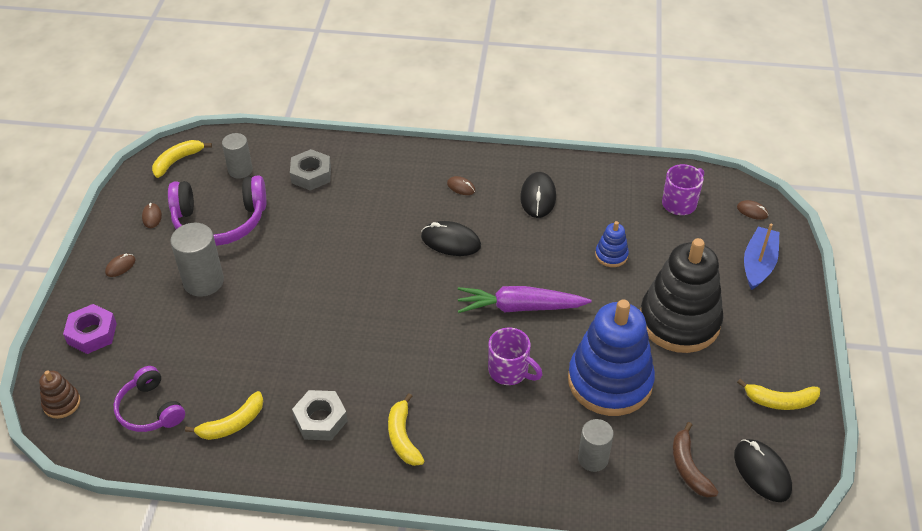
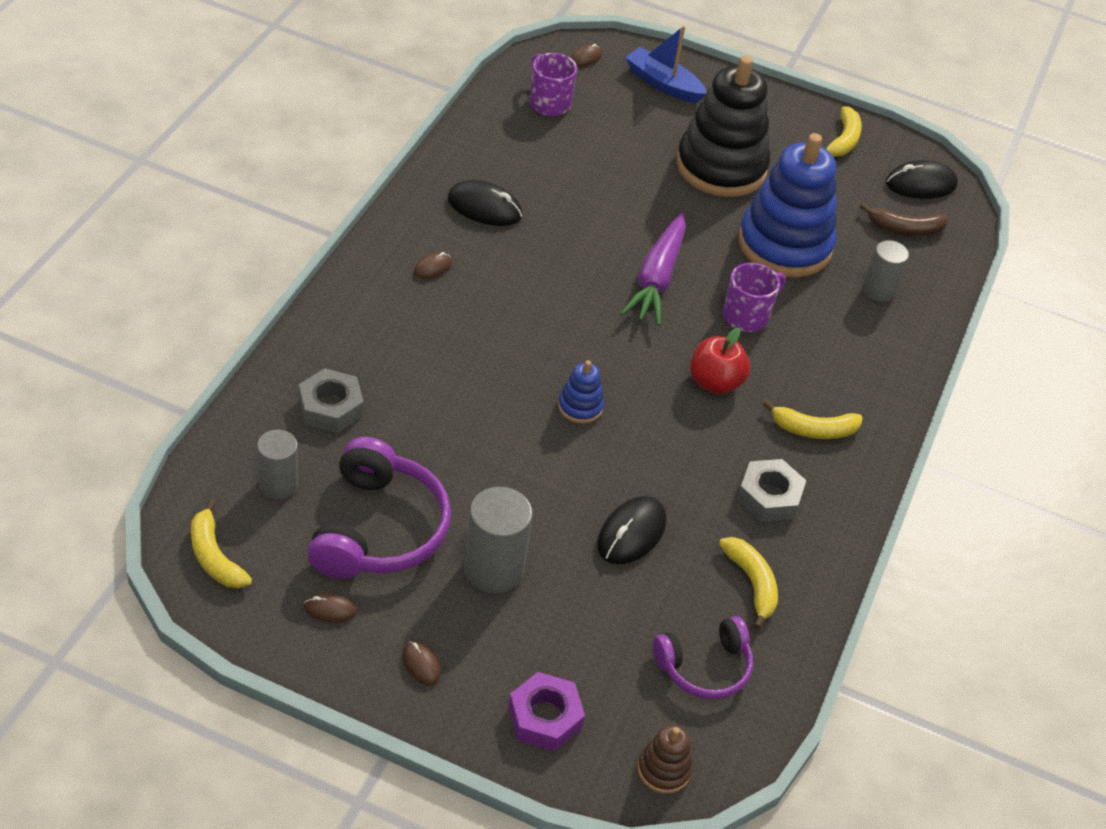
camera: 80 degrees left, 0 degrees up
black mouse [421,221,481,256] -> black mouse moved to [597,496,666,564]
blue stacking toy [595,221,629,267] -> blue stacking toy moved to [558,360,604,424]
none -> red apple [690,328,750,394]

